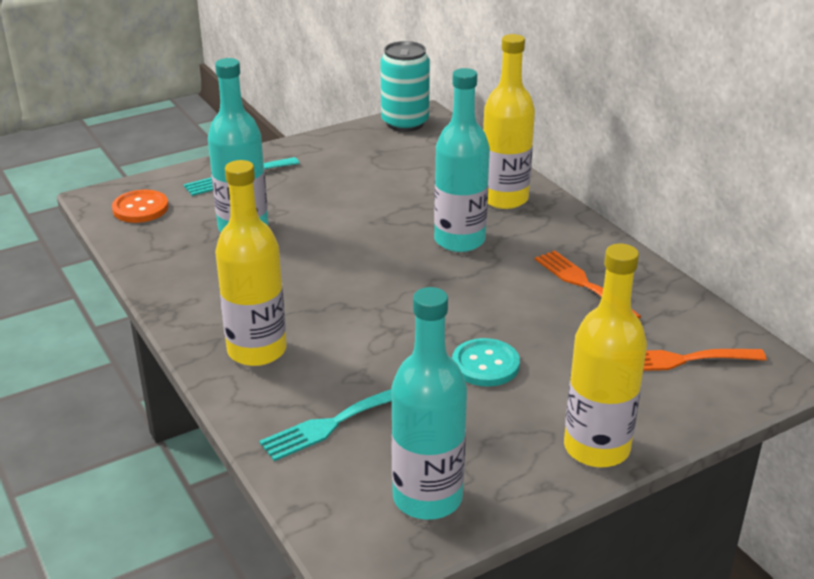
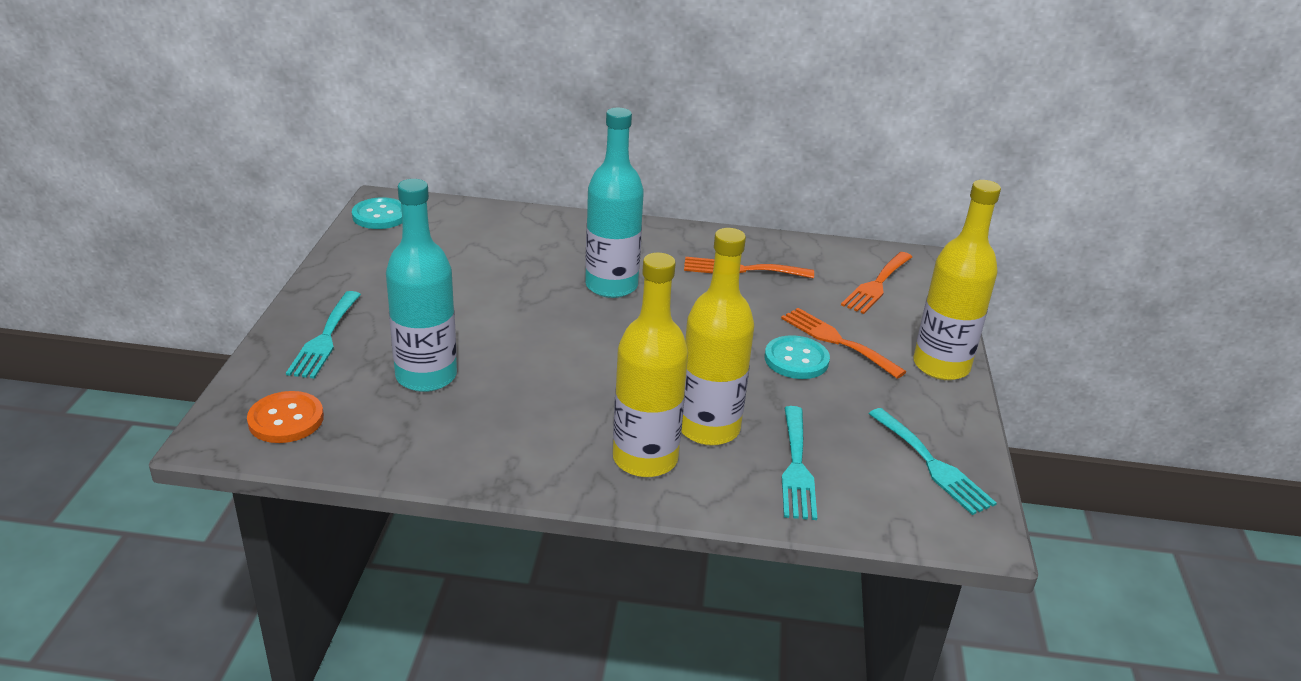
camera: 55 degrees left, 0 degrees up
turquoise can [380,41,430,132] -> turquoise button [352,197,402,229]
turquoise bottle [391,287,467,520] -> turquoise fork [869,408,997,515]
yellow bottle [483,34,535,209] -> yellow bottle moved to [681,228,754,446]
none -> orange fork [781,308,907,379]

